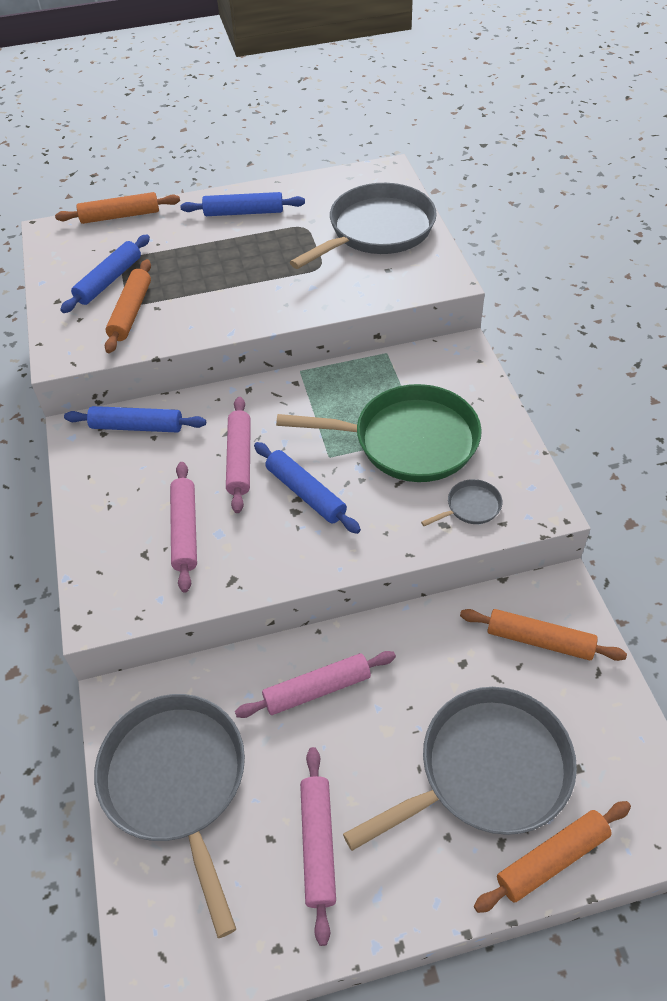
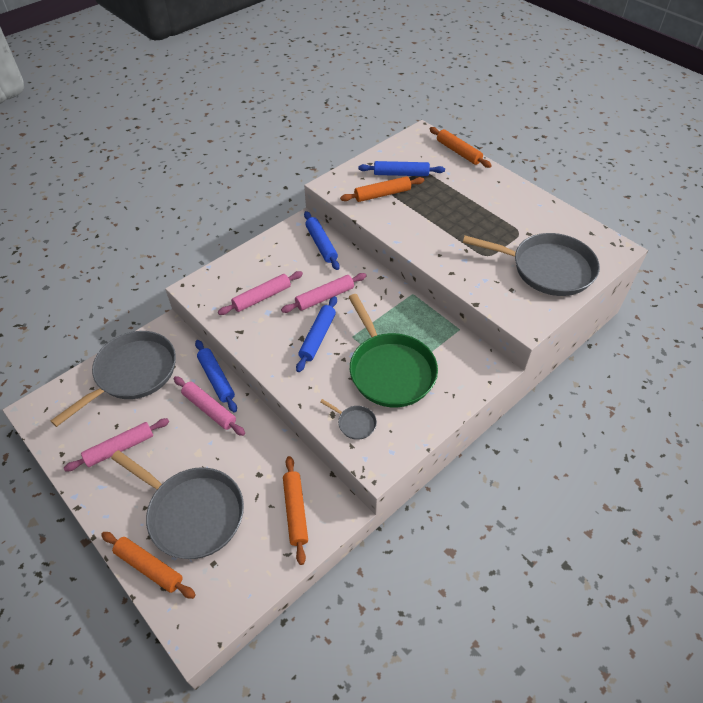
camera: 60 degrees right, 0 degrees up
blue rolling pin [180,192,305,216] -> blue rolling pin moved to [195,340,237,413]

